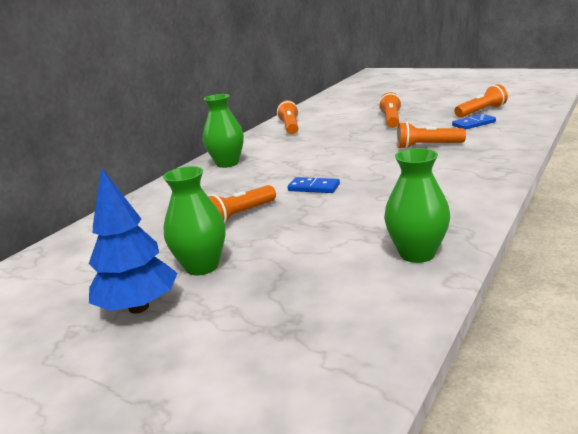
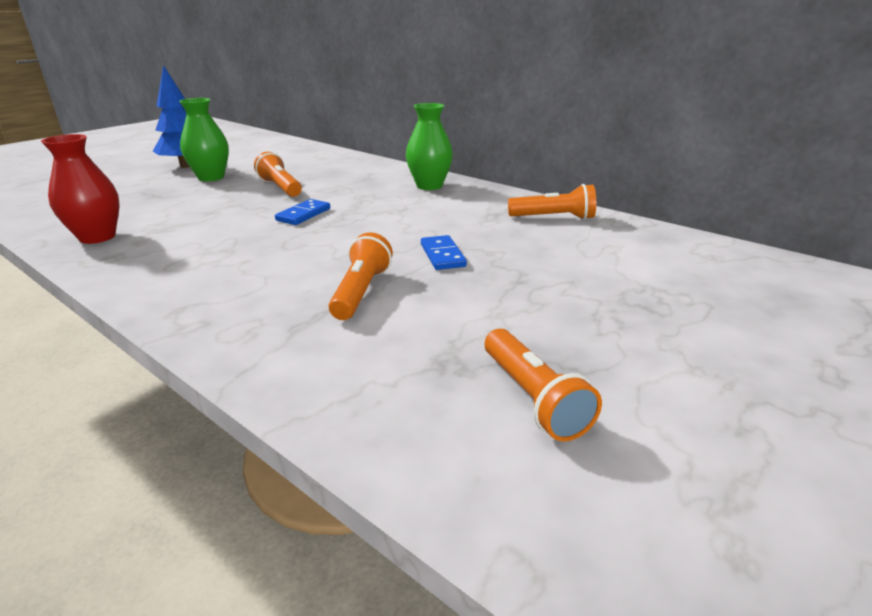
camera: 95 degrees right, 5 degrees up
orange flashlight [379,92,402,128] -> none
green vase [384,148,450,263] -> red vase [41,134,120,244]
blue domino [452,114,496,130] -> blue domino moved to [421,235,467,270]

